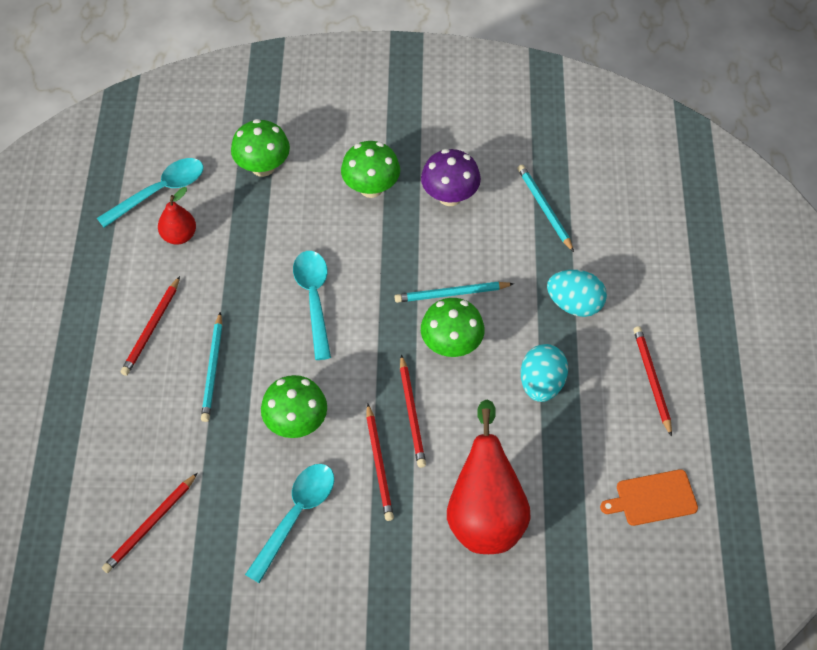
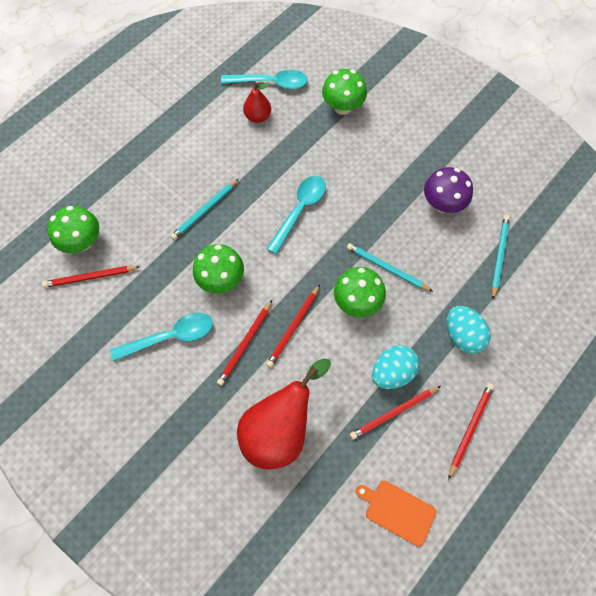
camera: 40 degrees right, 10 degrees up
red pencil [121,276,180,376] -> red pencil moved to [350,386,441,440]
green mushroom [341,141,400,198] -> green mushroom moved to [47,206,99,253]

